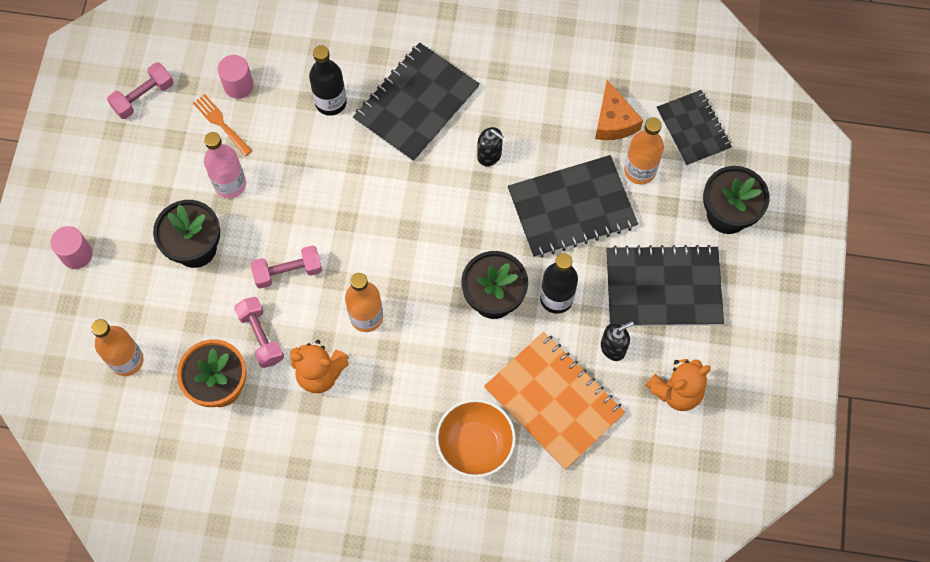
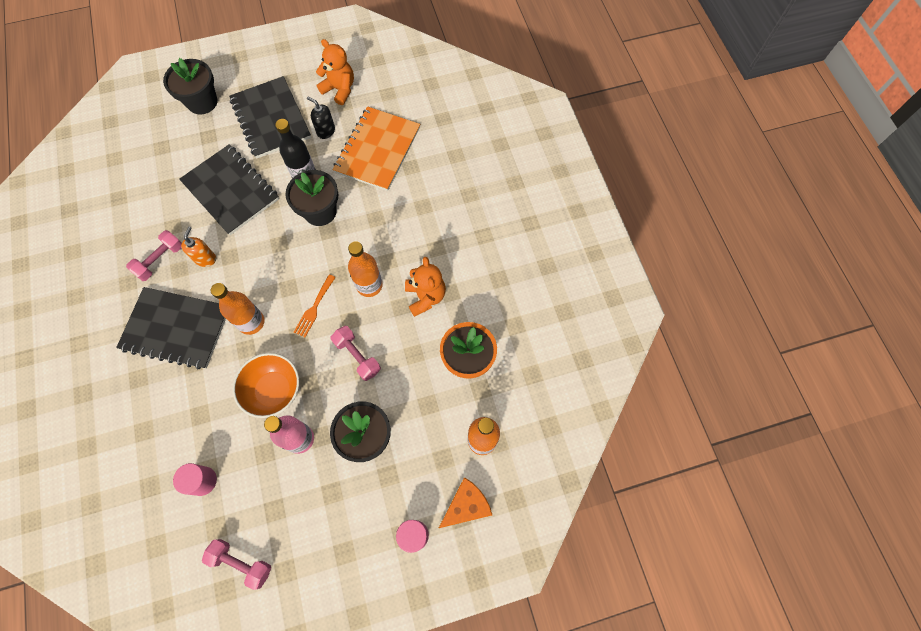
camera: 115 degrees left, 0 degrees up
orange fork [193,94,252,156] -> orange fork moved to [294,274,336,337]
pink dumbbell [234,297,284,368] -> pink dumbbell moved to [126,230,182,281]
black bottle [309,45,347,116] -> none
orange bowl [436,399,516,478] -> orange bowl moved to [233,353,299,418]
black soap dispenser [477,127,504,166] -> orange soap dispenser [181,226,216,267]
orange cheese [595,80,643,140] -> orange cheese moved to [439,477,492,528]
orange bottle [624,117,664,185] -> orange bottle moved to [211,283,264,335]
black notebook [657,90,732,166] -> none

